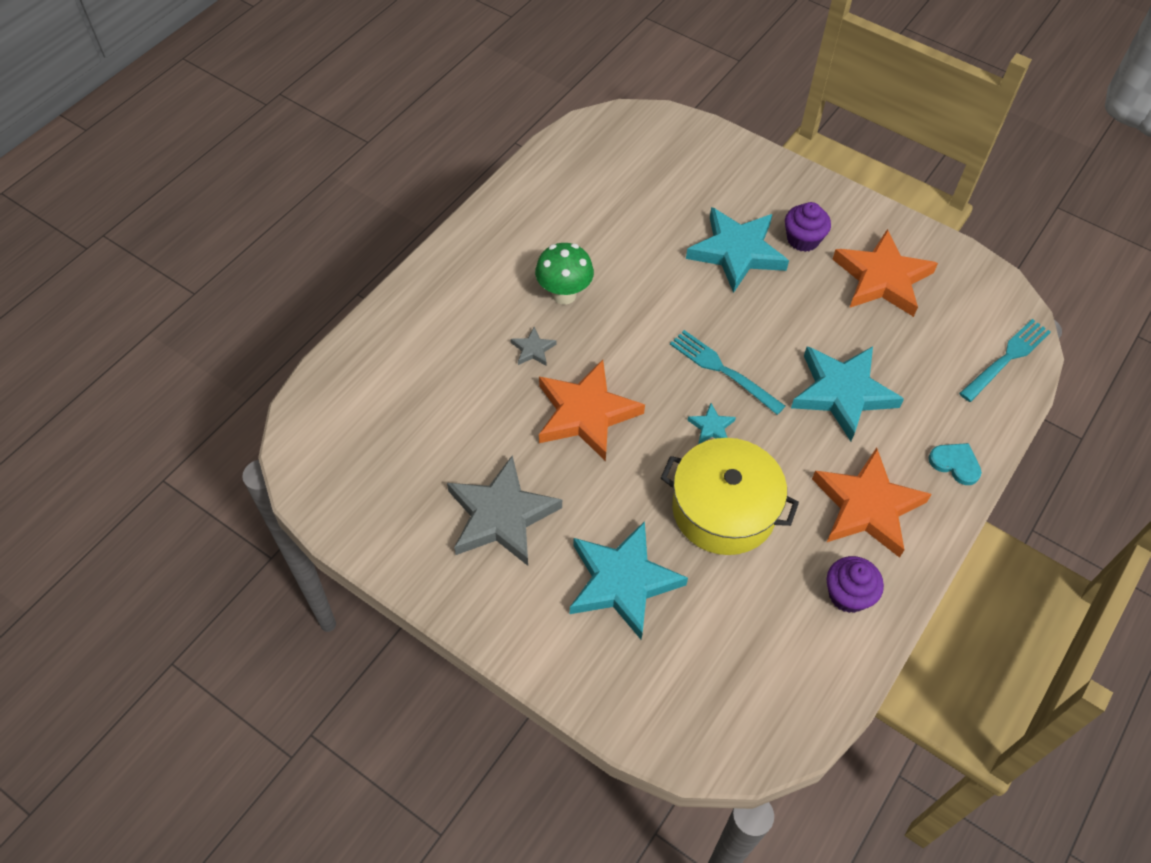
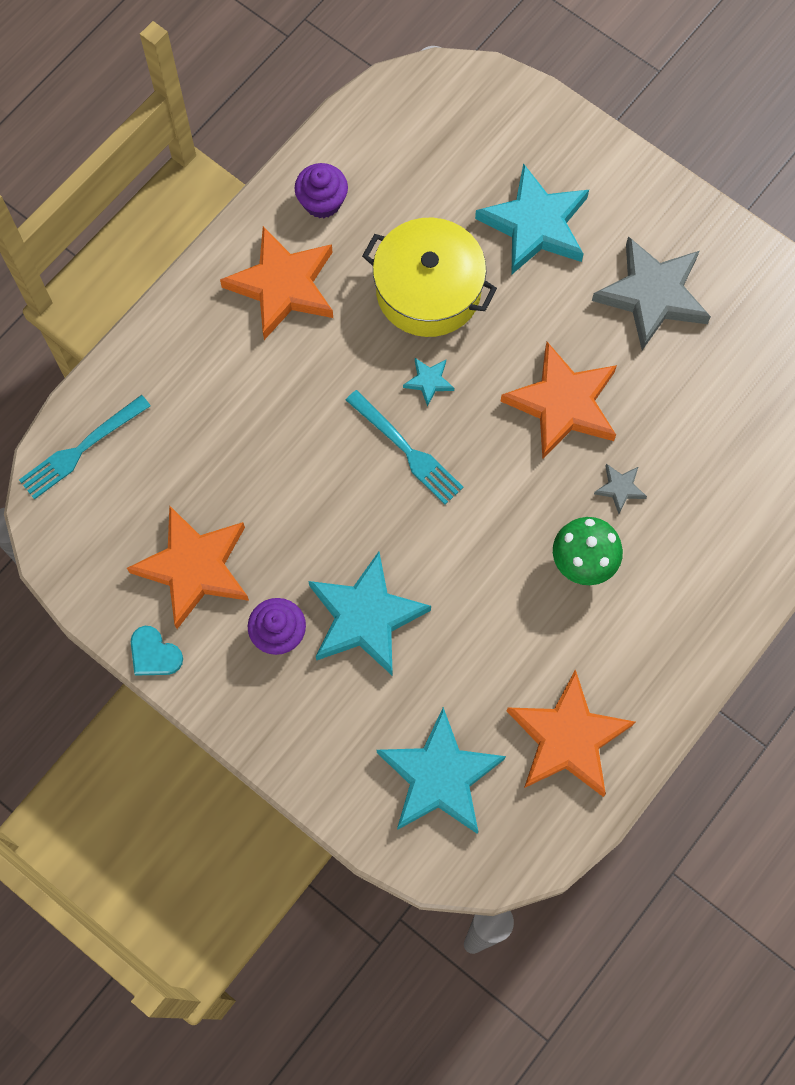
camera: 175 degrees left, 15 degrees up
turquoise star [791,346,904,441] -> turquoise star moved to [377,707,506,834]
turquoise heart [928,443,982,485] -> turquoise heart moved to [131,626,183,675]
none -> orange star [507,669,635,797]

